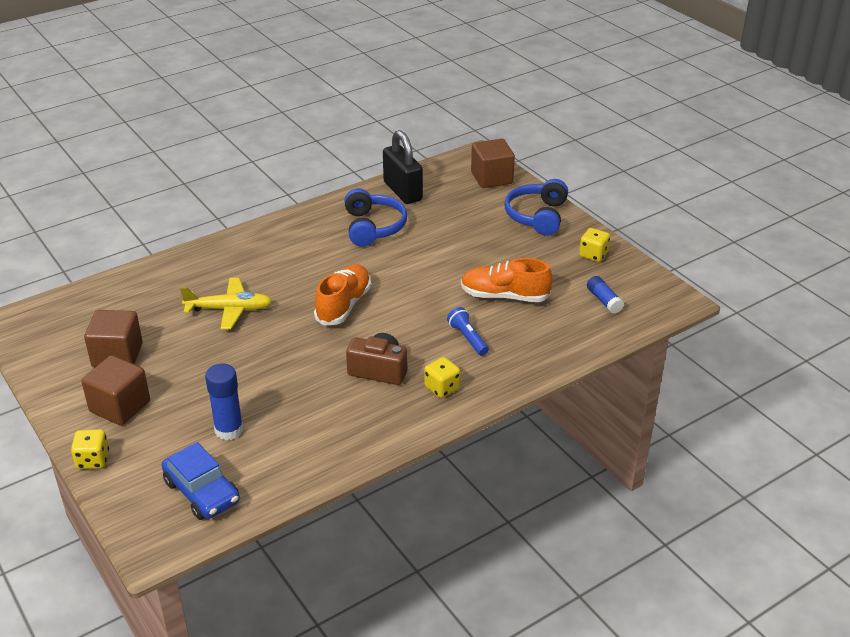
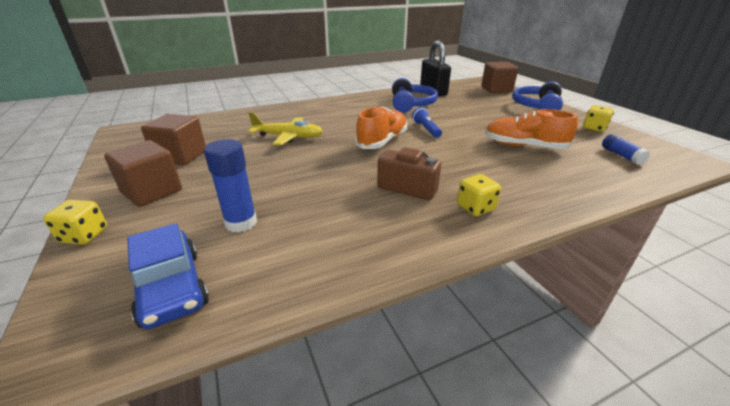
camera: 10 degrees right, 5 degrees down
blue flashlight [447,307,489,356] -> blue flashlight moved to [412,107,442,138]

